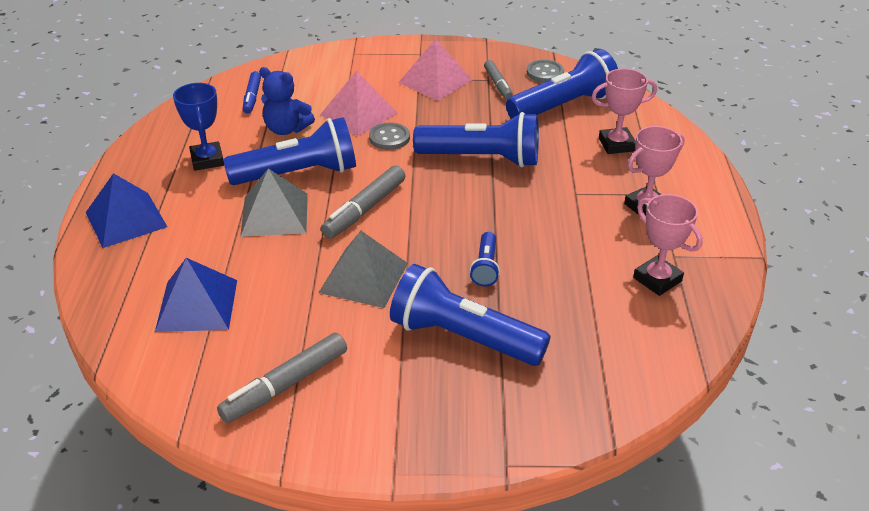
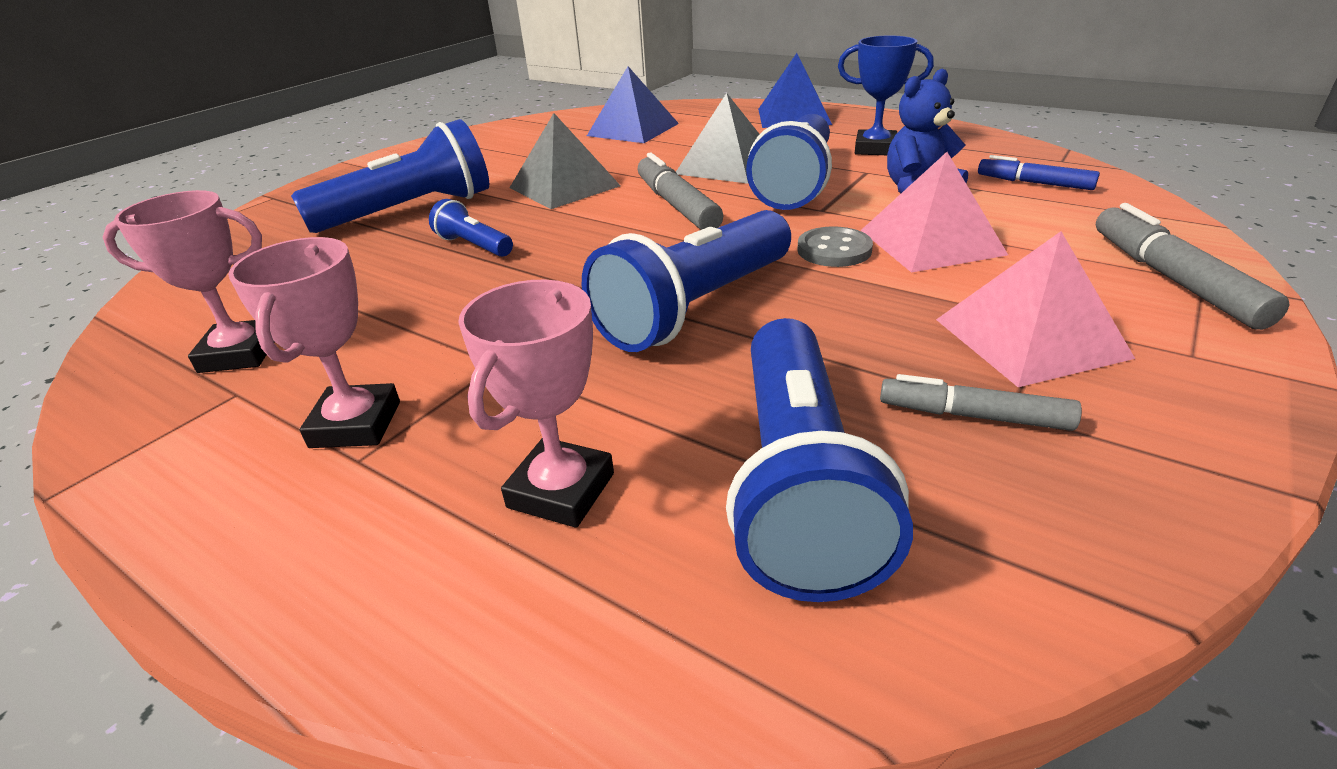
camera: 125 degrees right, 5 degrees down
grey marker [217,333,347,423] -> grey marker moved to [1096,203,1290,330]
grey button [527,60,564,83] -> none

